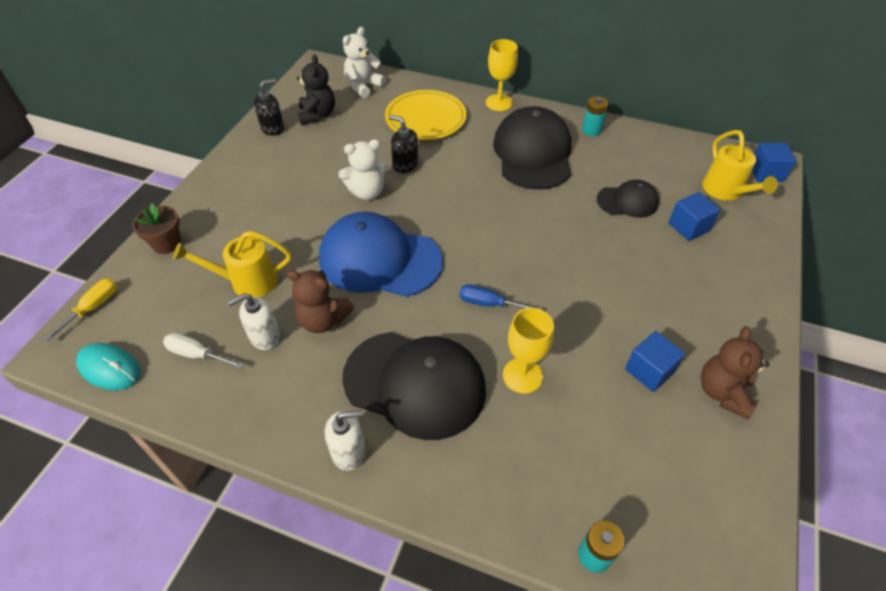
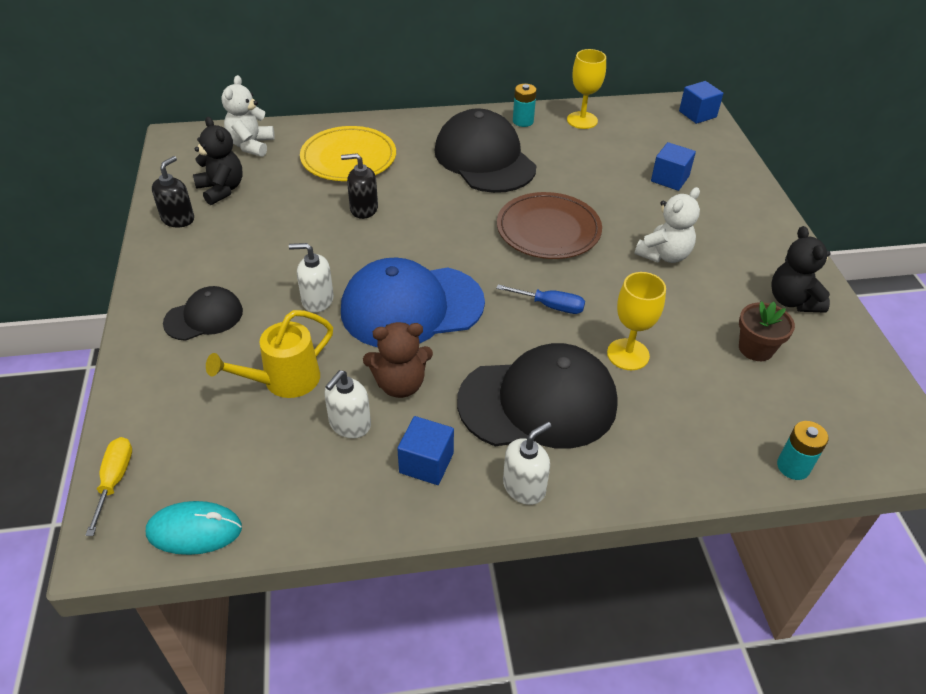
camera: 30 degrees left, 5 degrees down
brown flower pot [132,203,181,254] -> brown flower pot moved to [739,301,795,361]
white screwdriver [163,333,244,369] -> none
white teddy bear [338,139,389,200] -> white teddy bear moved to [635,187,700,263]
blue screwdriver [459,284,542,310] -> blue screwdriver turned 150 degrees counterclockwise [496,284,585,314]
yellow goblet [486,39,518,111] -> yellow goblet moved to [567,49,606,129]
black cap [597,179,659,218] -> black cap moved to [163,286,243,341]
blue cube [625,331,685,392] -> blue cube moved to [397,416,454,485]
brown teddy bear [700,327,769,419] -> black teddy bear [771,226,831,313]
yellow watering can [702,130,778,201] -> none
none -> white soap dispenser [289,243,334,313]
none -> brown plate [497,192,602,259]

